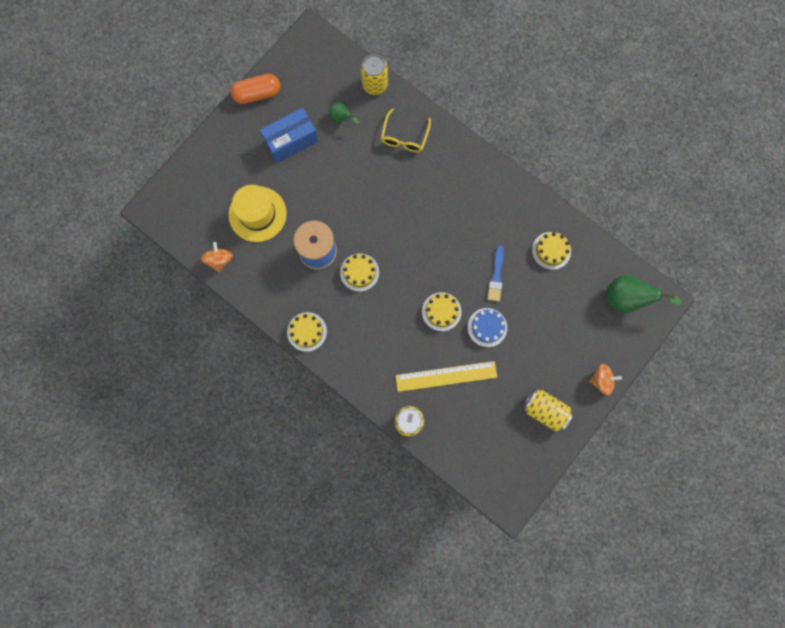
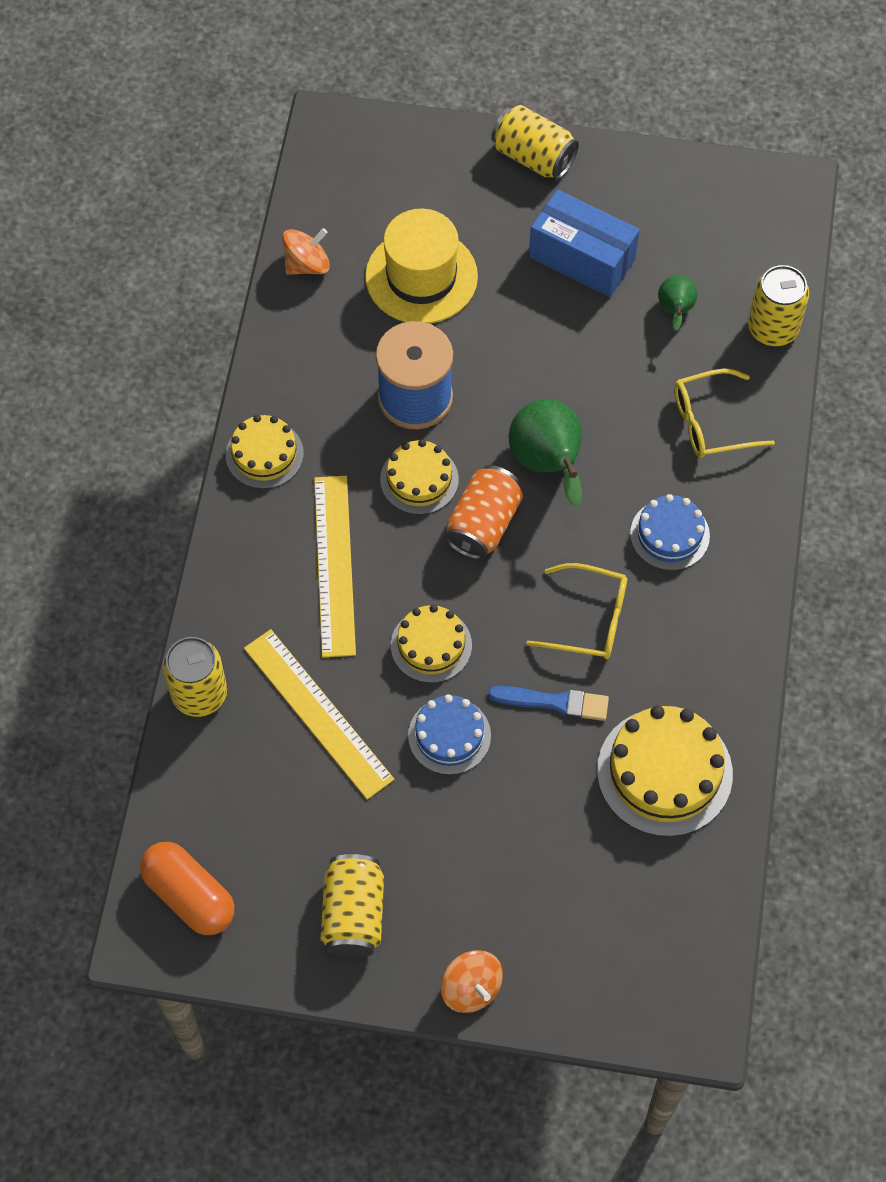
camera: 60 degrees right, 15 degrees down
orange capsule [231,74,280,104] -> orange capsule moved to [140,842,234,935]
blue brush [487,245,504,301] -> blue brush turned 150 degrees counterclockwise [488,686,609,721]
yellow cake [532,232,571,270] -> yellow cake [597,706,733,837], size x1.62
green pear [606,275,682,313] -> green pear moved to [509,399,582,507]
none -> yellow ruler [314,476,356,658]
none -> orange can [445,465,523,560]
none -> yellow can [491,105,579,179]
none -> yellow glasses [526,563,627,659]
none -> blue cake [630,494,710,571]

